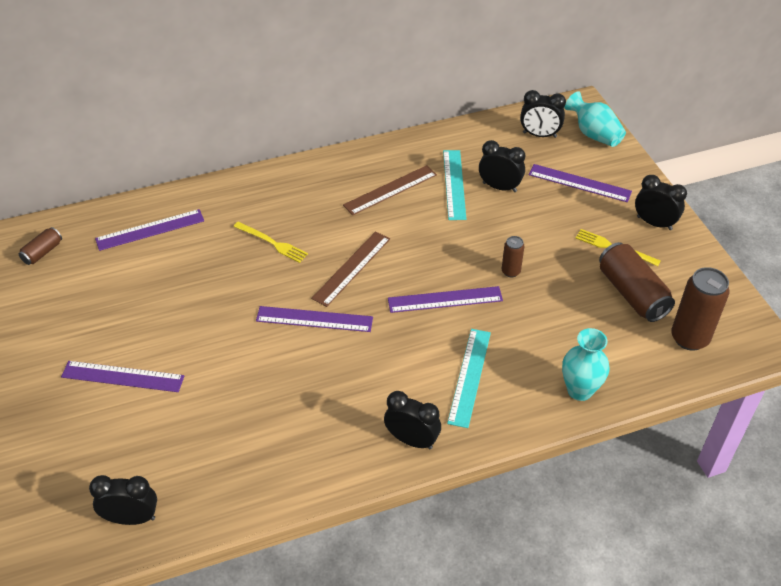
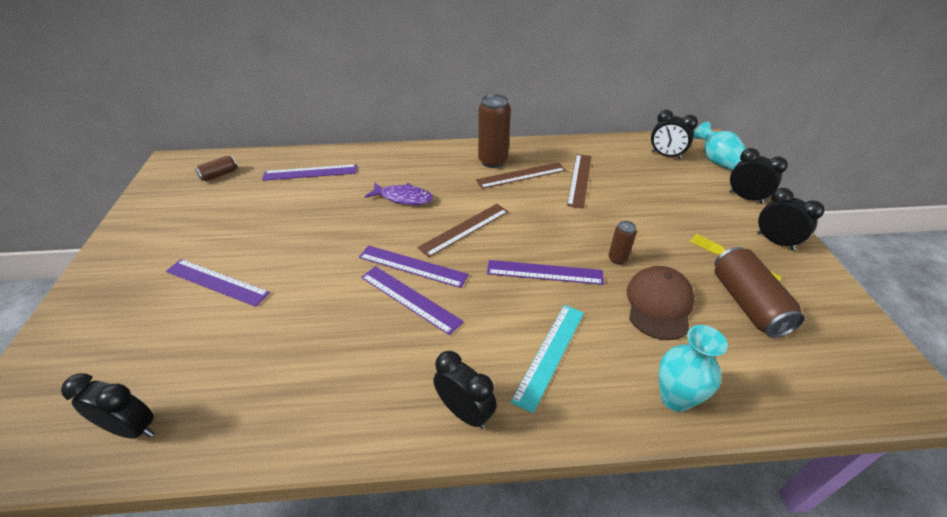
camera: 15 degrees right, 5 degrees down
yellow fork [234,222,308,263] -> purple fish [365,183,433,205]
turquoise ruler [443,150,466,220] -> brown ruler [567,154,591,209]
black clock [479,140,525,192] -> black clock moved to [729,148,788,204]
purple ruler [529,164,632,202] -> purple ruler moved to [361,266,464,335]
brown can [671,267,729,351] -> brown can moved to [478,94,511,168]
none -> brown cap [627,266,695,340]

